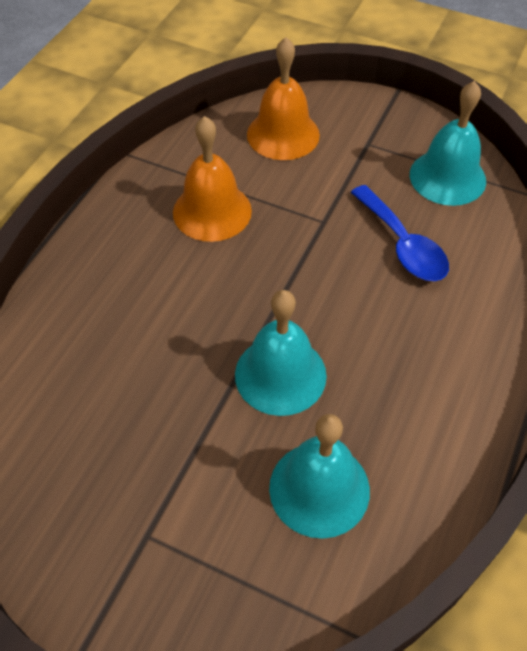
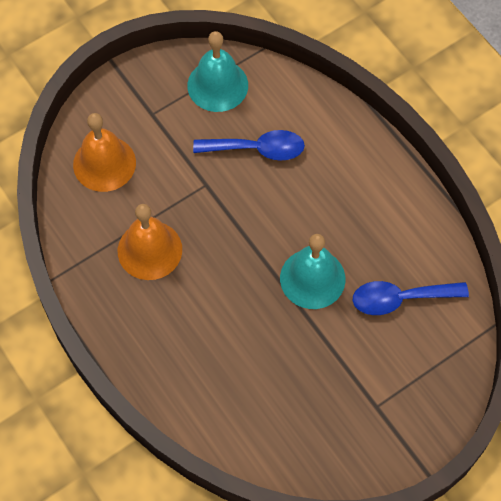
camera: 60 degrees left, 10 degrees up
turquoise bell [269,414,370,539] -> blue spoon [353,281,469,315]

